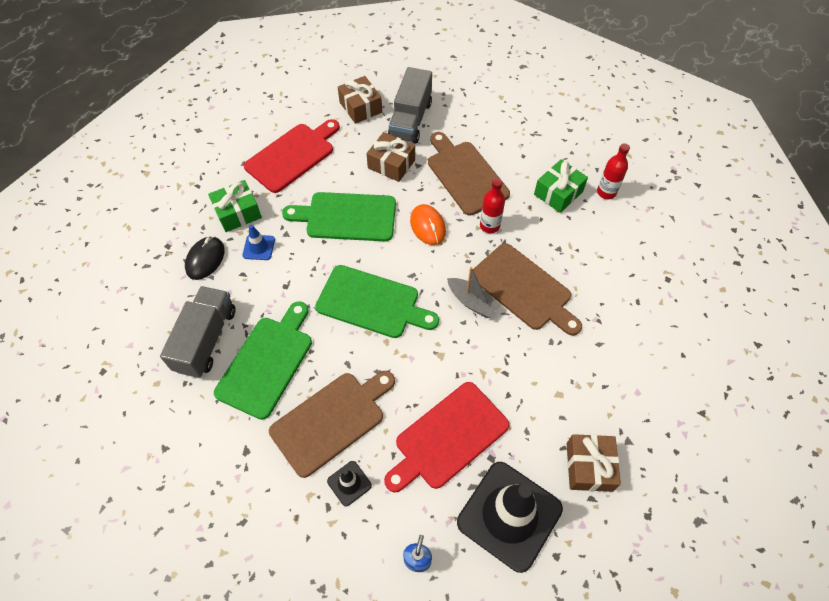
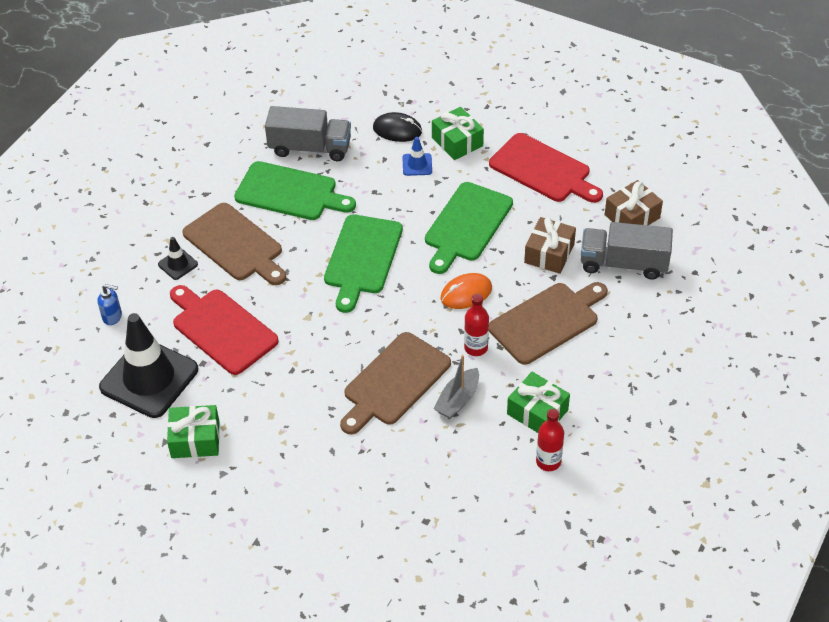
camera: 85 degrees right, 10 degrees down
green cutting board [282,192,396,241] -> green cutting board turned 150 degrees counterclockwise [425,182,513,274]
grey boat [447,267,501,318] -> grey boat moved to [433,355,479,419]
brown gift [567,434,621,492] -> green gift [167,405,220,458]

